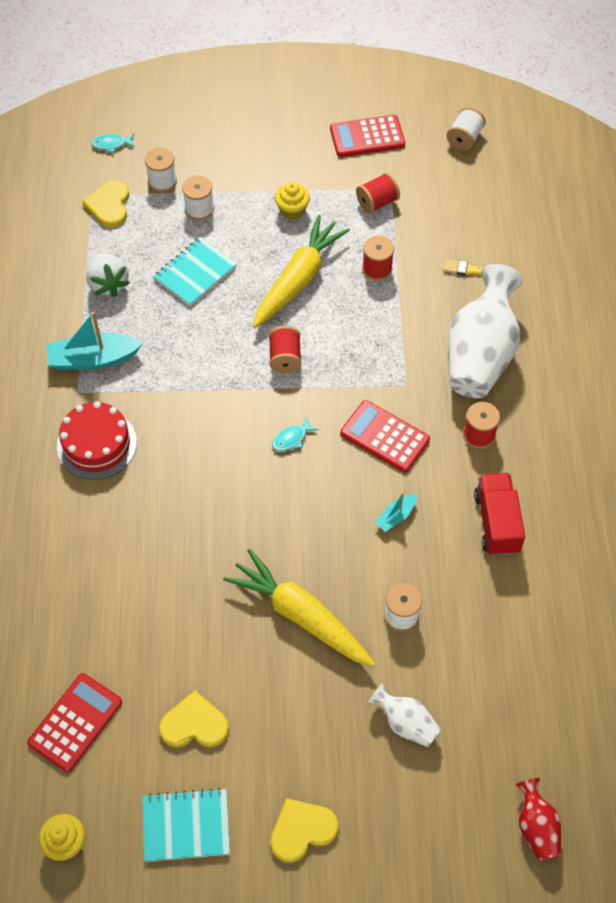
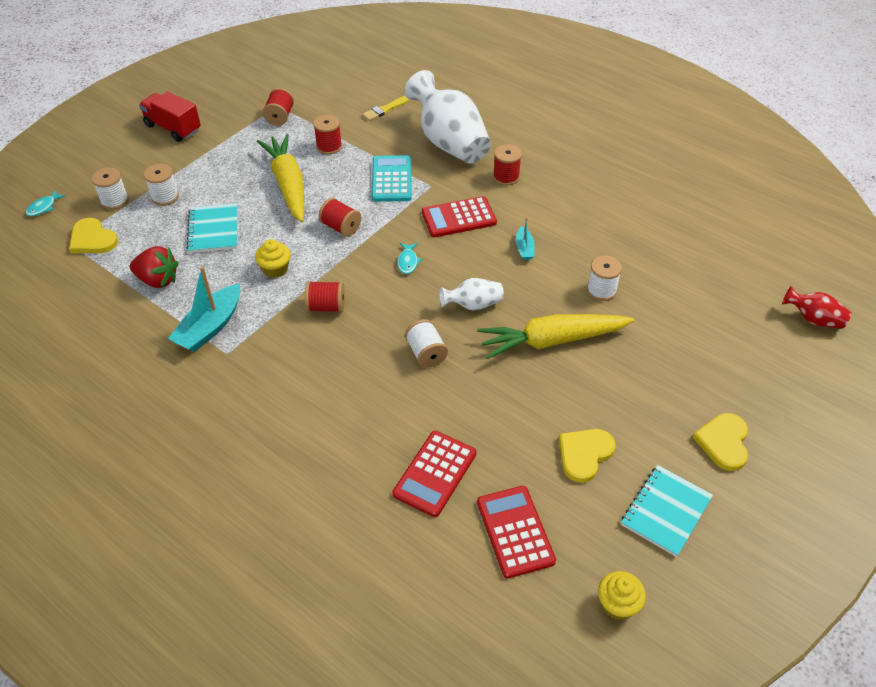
camera: 50 degrees left, 10 degrees down
red cake [57,401,137,480] -> none
white strawberry [86,253,130,297] -> red strawberry [130,246,178,288]
yellow cupcake [275,182,310,220] -> yellow cupcake moved to [255,239,291,278]
red calculator [330,115,405,157] -> red calculator moved to [392,431,476,517]
white vase [368,683,441,747] -> white vase moved to [439,278,504,311]
white spool [447,107,486,151] -> white spool moved to [405,319,448,368]
red truck [474,473,525,556] -> red truck moved to [139,91,201,142]
none -> red spool [305,281,345,312]
none -> turquoise calculator [372,155,412,202]

